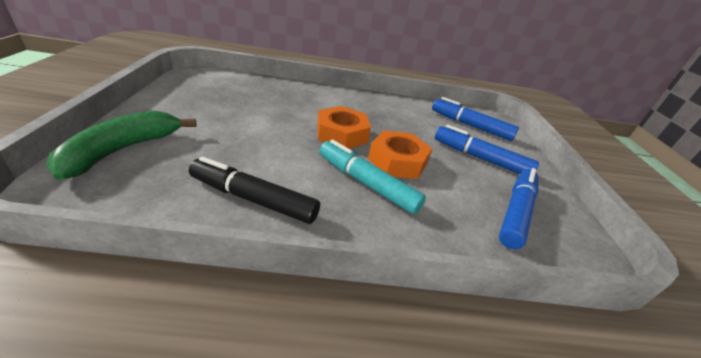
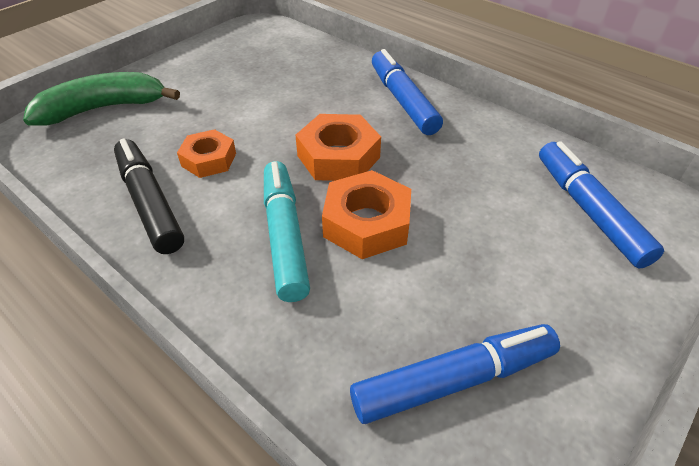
camera: 45 degrees right, 10 degrees up
blue marker [435,125,539,174] -> blue marker moved to [372,49,443,135]
none -> orange nut [177,129,236,178]

